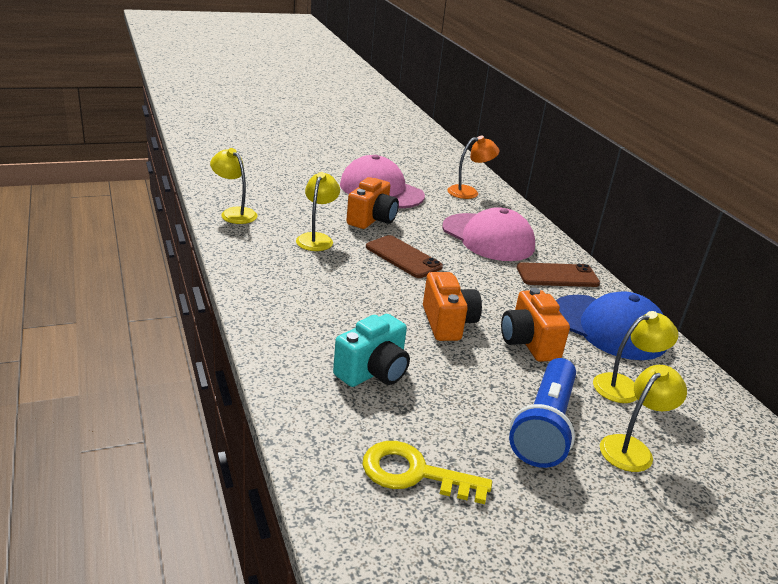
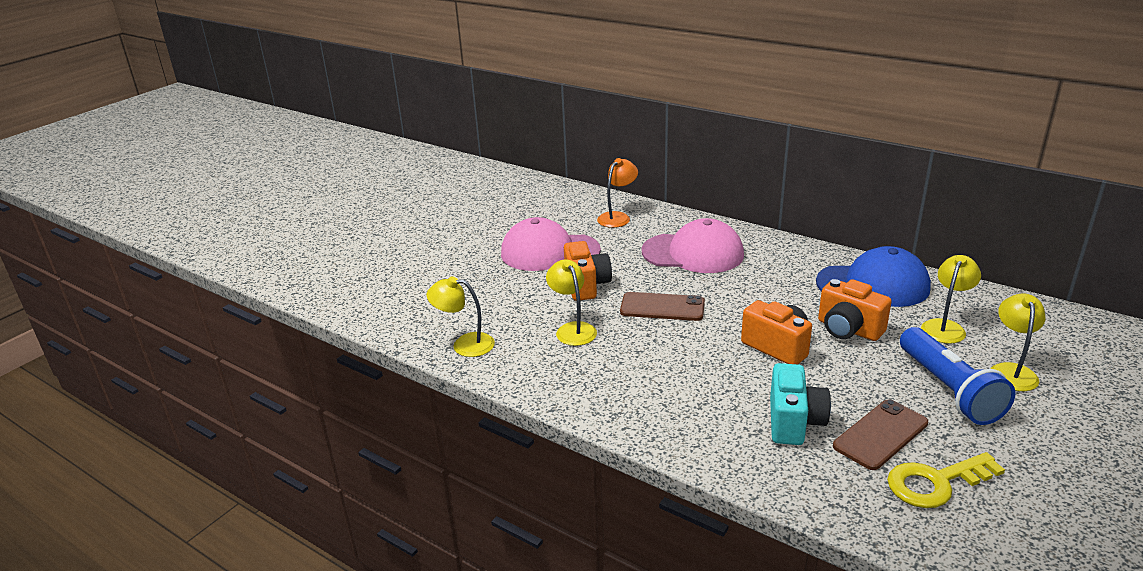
camera: 30 degrees left, 0 degrees up
brown phone [517,262,600,287] -> brown phone moved to [833,399,928,470]

